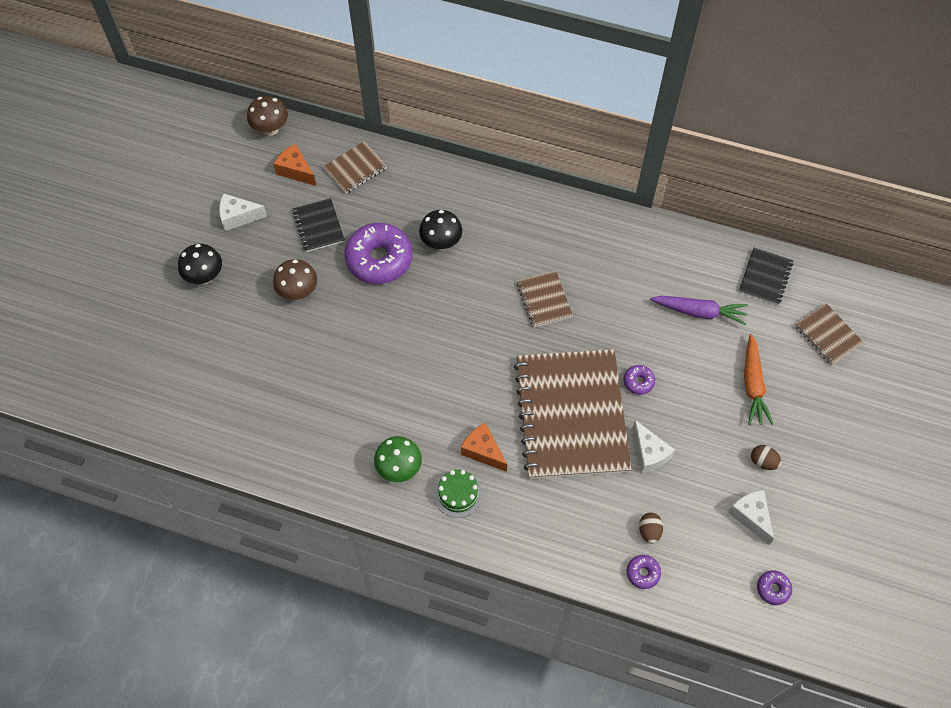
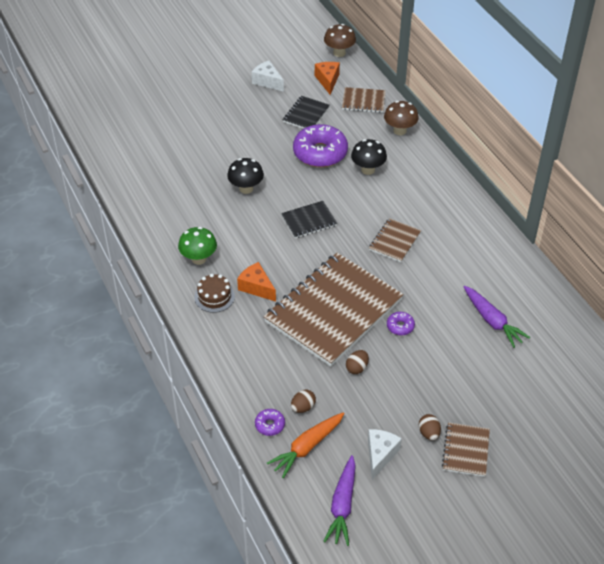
camera: 45 degrees right, 15 degrees down
black mushroom [178,244,222,284] -> black mushroom moved to [227,158,264,194]
brown mushroom [273,259,317,300] -> brown mushroom moved to [384,101,419,135]
green cake [434,470,482,518] -> brown cake [194,274,235,313]
orange cheese [461,423,507,472] -> orange cheese turned 45 degrees counterclockwise [237,262,276,302]
white cheese [632,420,675,473] -> brown egg [346,350,369,374]
black notebook [739,248,793,305] -> black notebook moved to [281,201,337,239]
orange carrot [744,334,773,425] -> orange carrot moved to [267,412,345,478]
purple donut [757,570,792,605] -> purple carrot [324,455,356,546]
brown notebook [795,303,864,365] -> brown notebook moved to [442,422,490,477]

